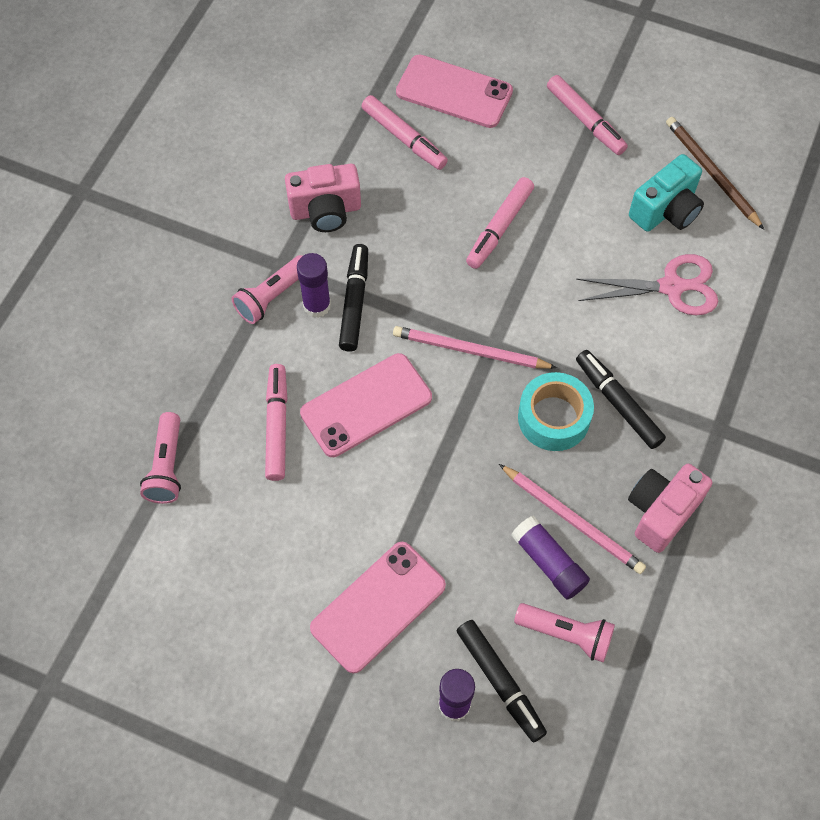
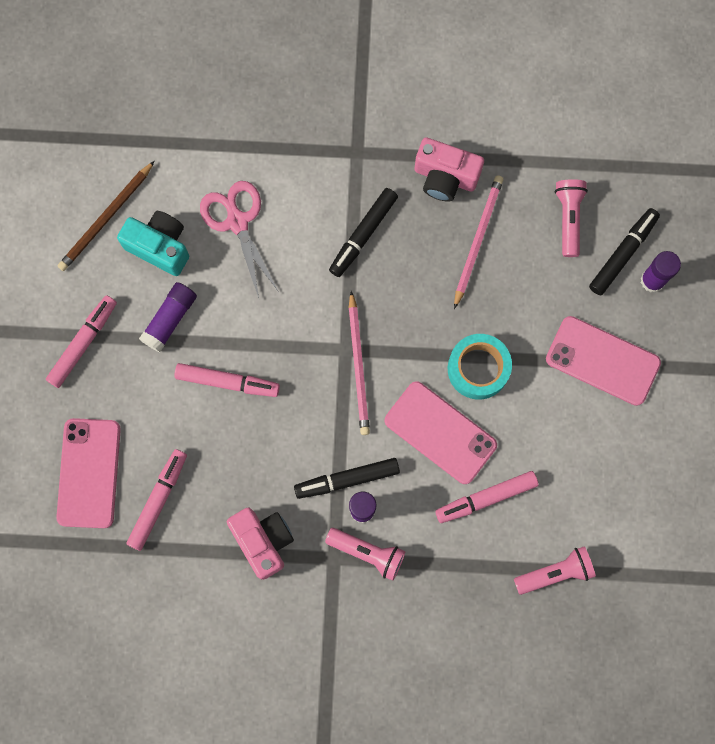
camera: 110 degrees left, 15 degrees up
purple glue stick [511,515,590,599] -> purple glue stick moved to [139,282,197,352]
turquoise tape [518,372,594,451] -> turquoise tape moved to [448,334,512,400]

